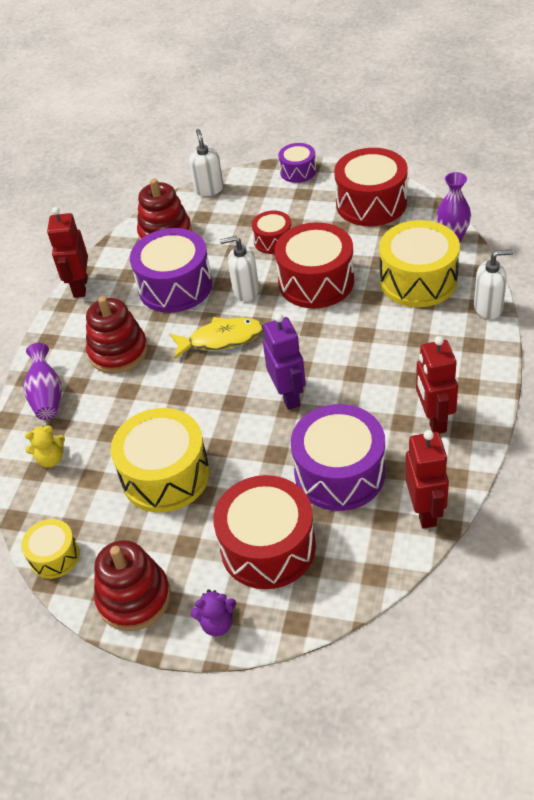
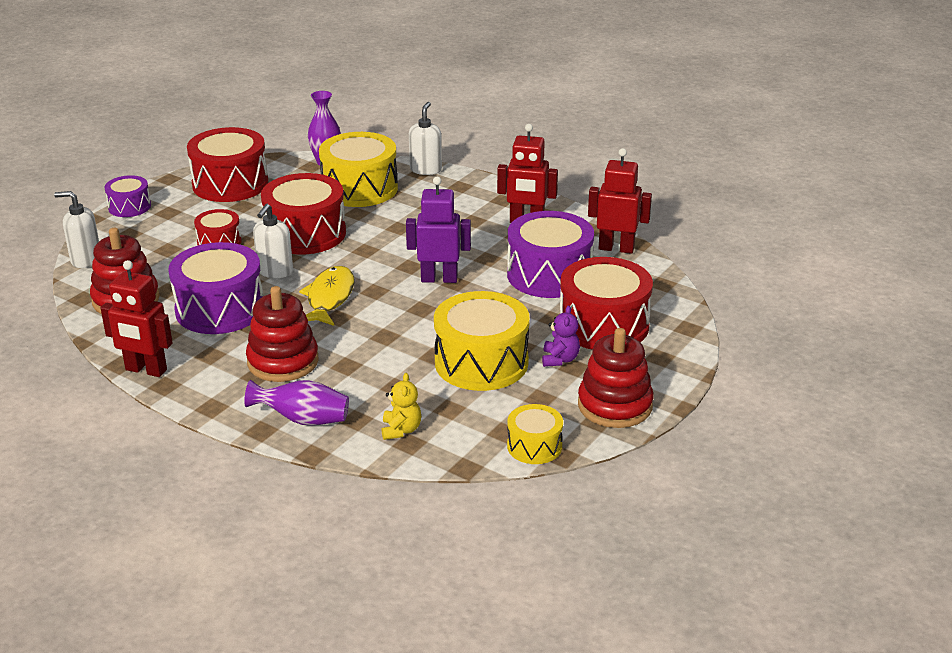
camera: 75 degrees left, 15 degrees down
purple teddy bear [190,589,236,636] -> purple teddy bear moved to [542,306,580,367]

